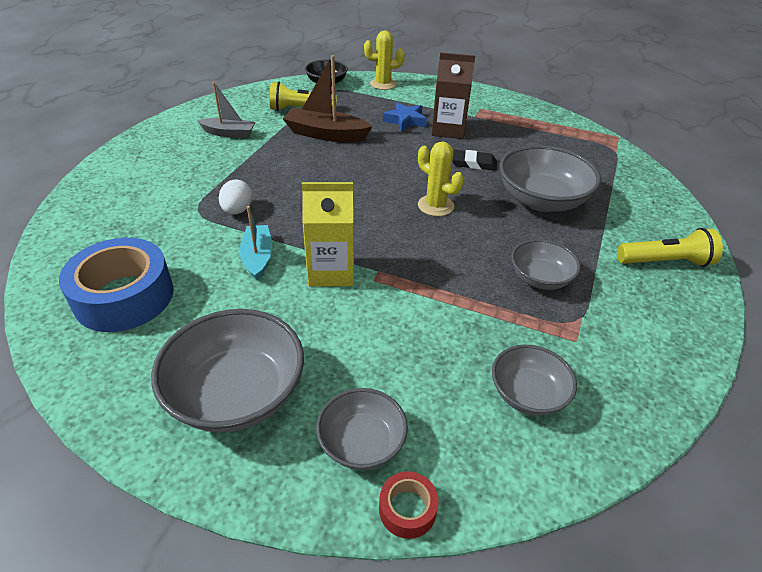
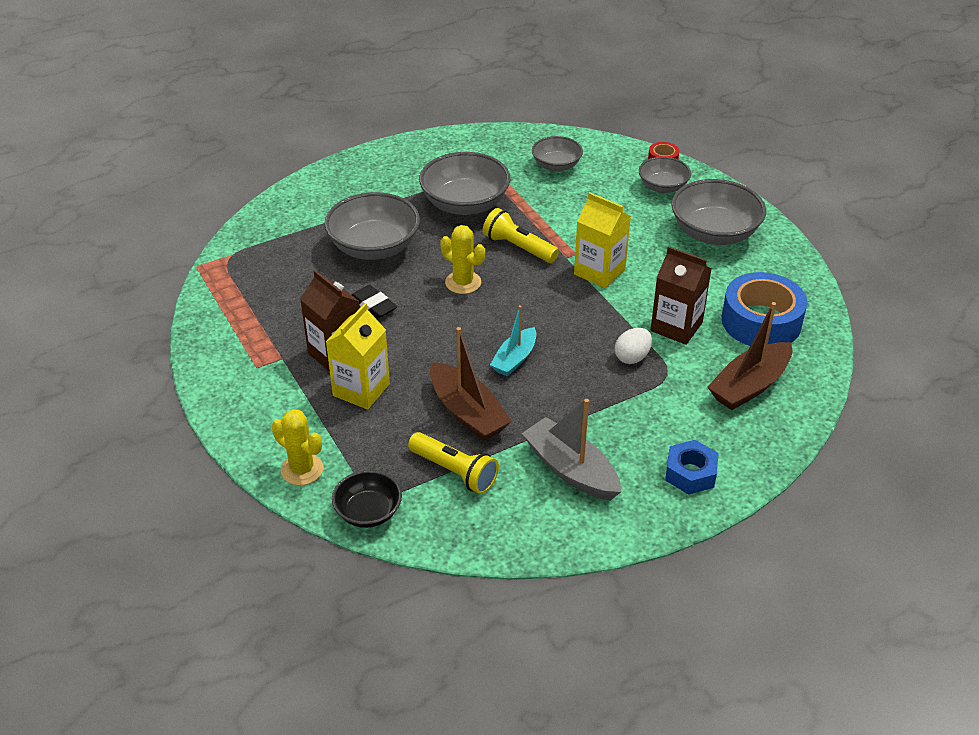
camera: 140 degrees left, 0 degrees up
grey boat [197,82,255,138] -> grey boat [522,399,621,501], size x1.54
turquoise boat [240,206,273,281] -> turquoise boat moved to [490,305,536,376]
blue star [383,102,427,132] -> yellow carton [326,303,390,410]
yellow cactus [418,141,464,216] -> yellow cactus turned 45 degrees counterclockwise [440,225,485,294]
grey bowl [511,239,581,290] -> grey bowl [419,152,511,215], size x1.70
yellow flashlight [617,228,723,267] -> yellow flashlight moved to [483,208,559,263]
none -> brown carton [651,246,711,345]
none -> blue nut [665,440,719,495]
none -> brown boat [708,302,792,410]

